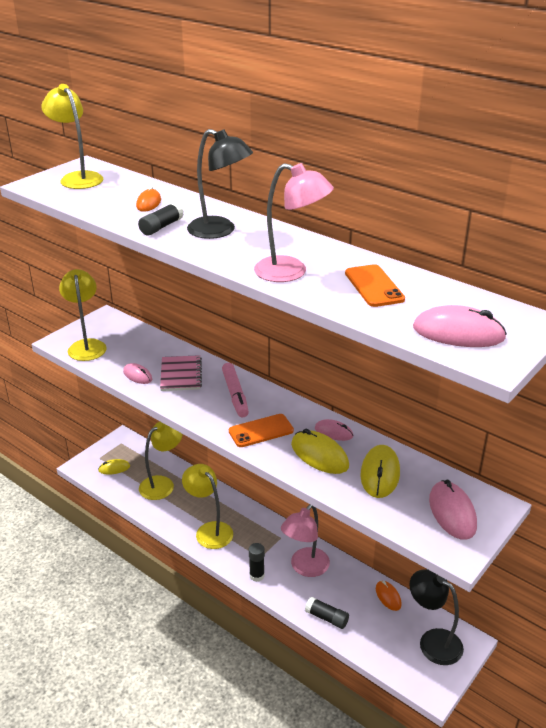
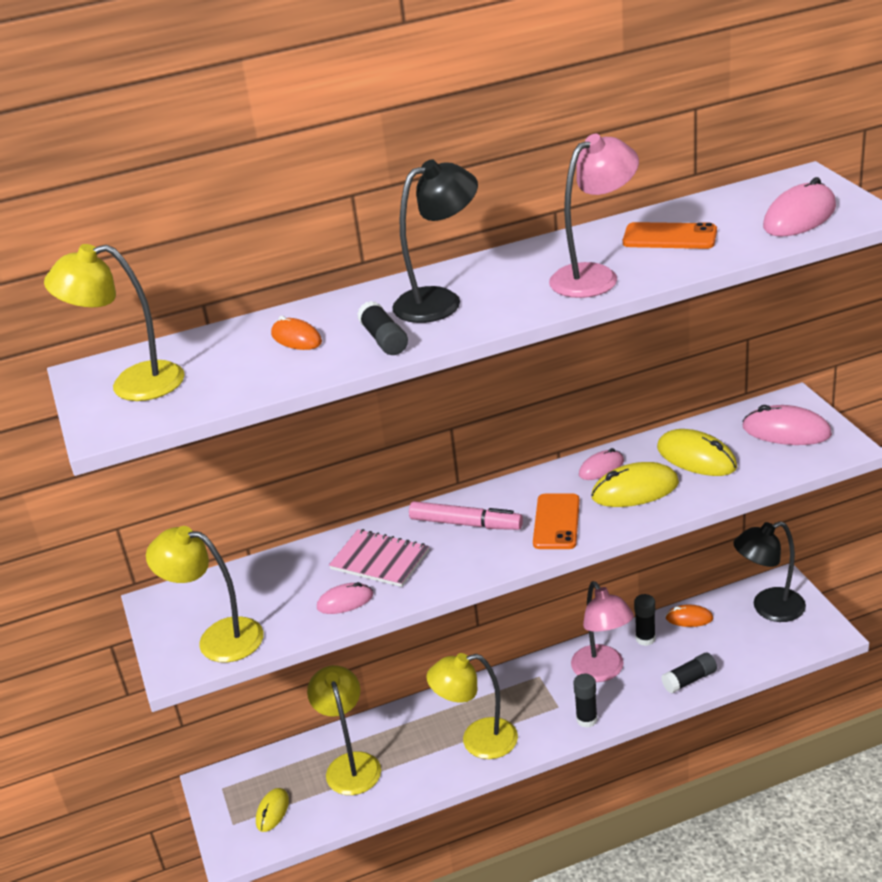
camera: 55 degrees left, 0 degrees up
none -> black glue stick [634,594,656,646]

